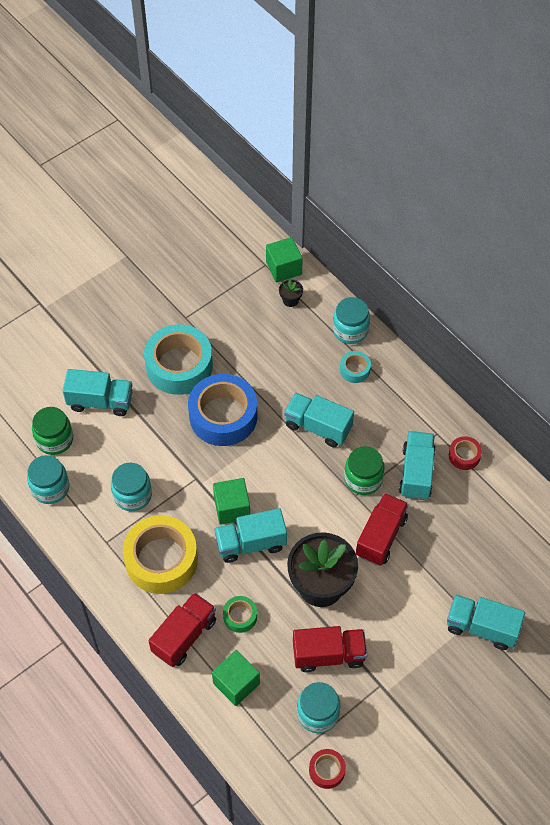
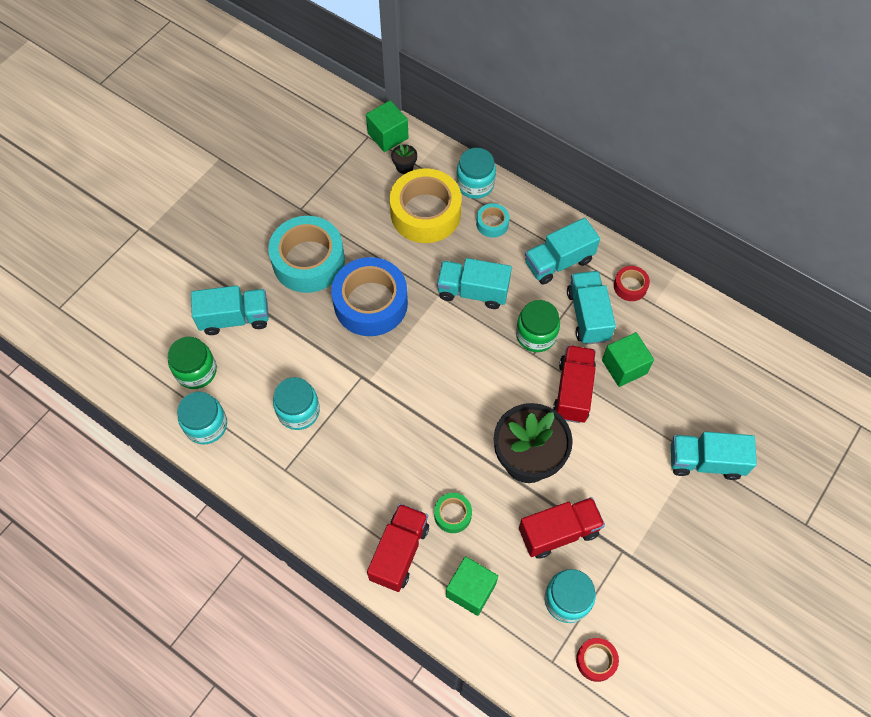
camera: 15 degrees left, 5 degrees up
yellow tape [123,515,198,594] -> yellow tape moved to [390,168,462,243]
green cube [213,478,250,525] -> green cube moved to [602,332,654,387]
turquoise truck [214,508,287,563] -> turquoise truck moved to [525,218,600,285]

